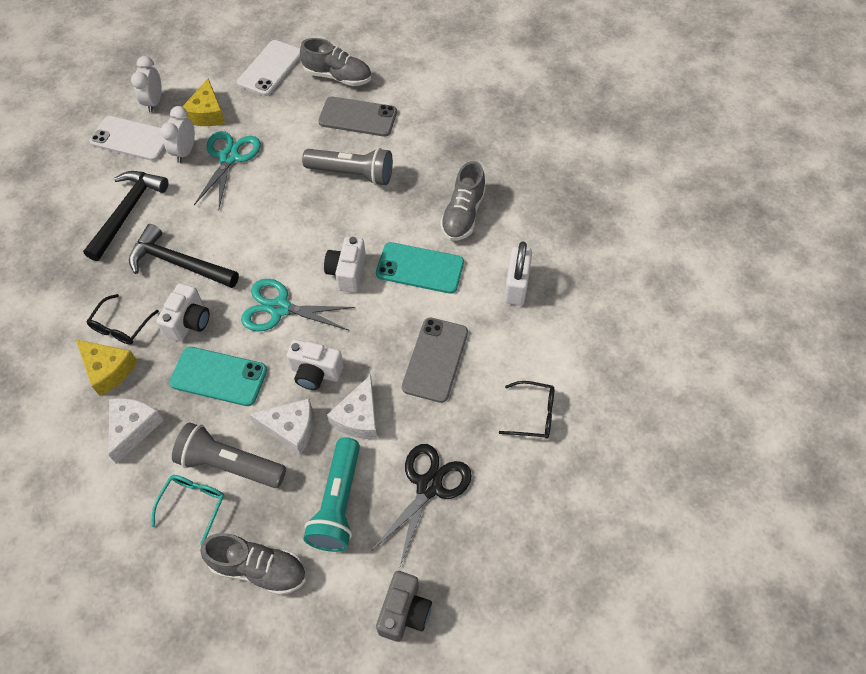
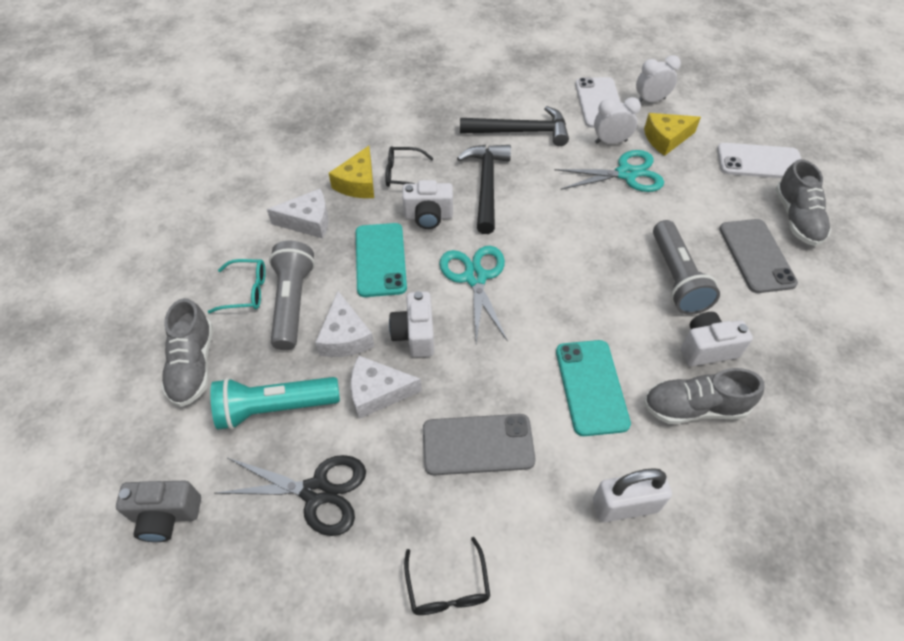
camera: 70 degrees right, 5 degrees down
white camera [324,237,366,293] -> white camera moved to [681,312,753,366]

